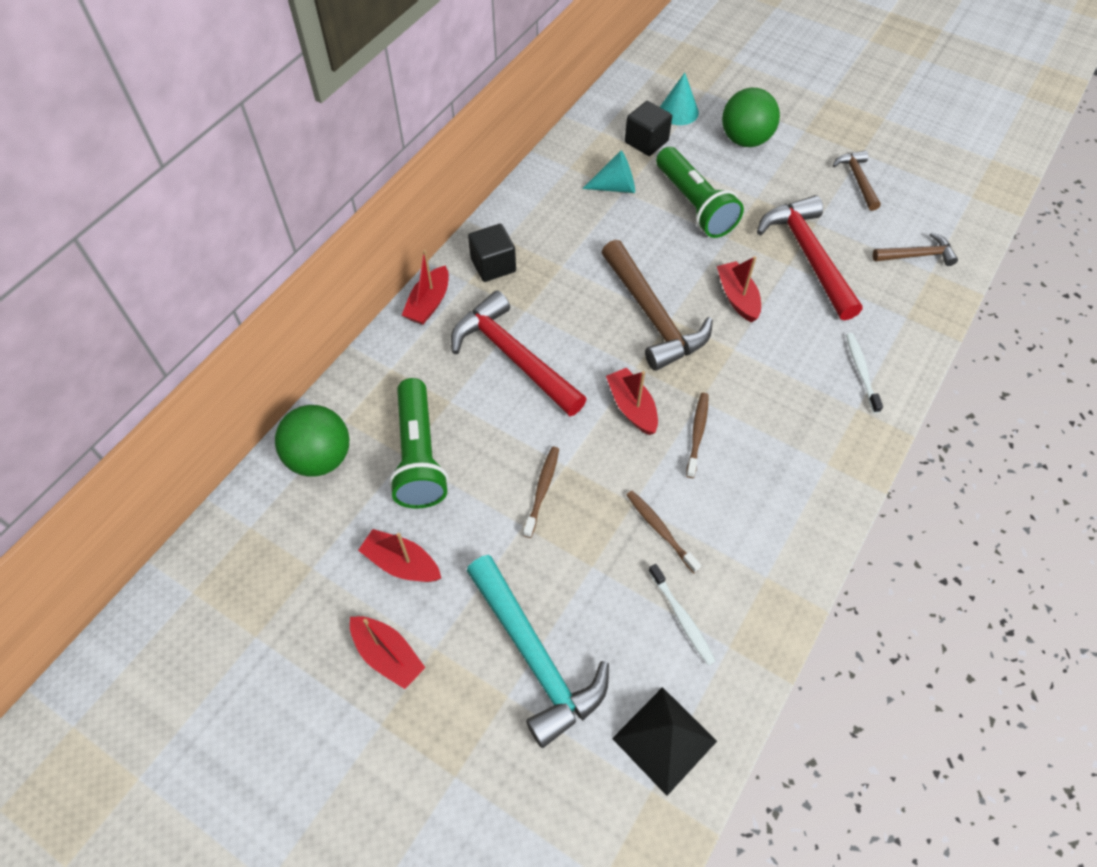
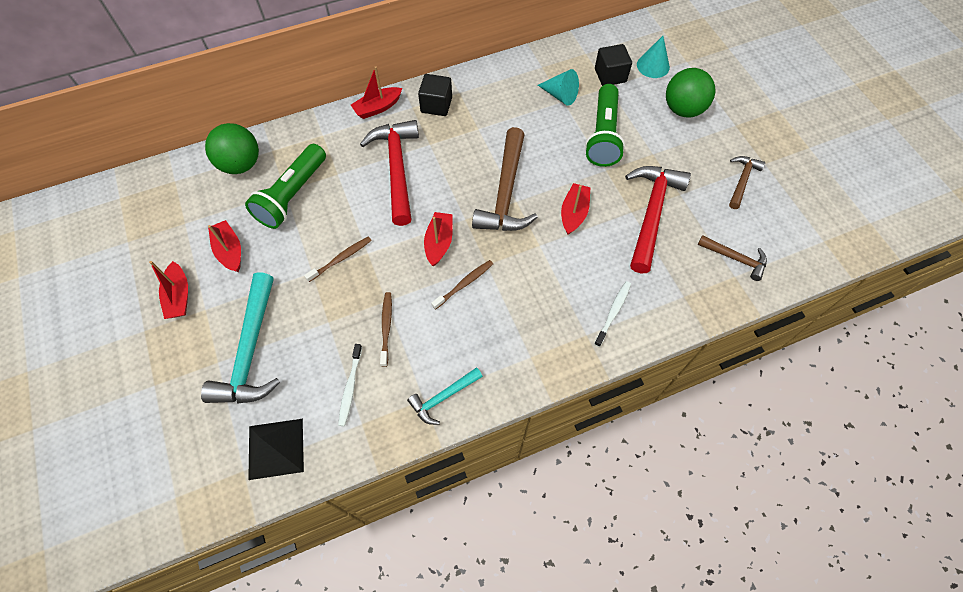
camera: 35 degrees right, 5 degrees up
none -> turquoise hammer [407,367,483,425]

